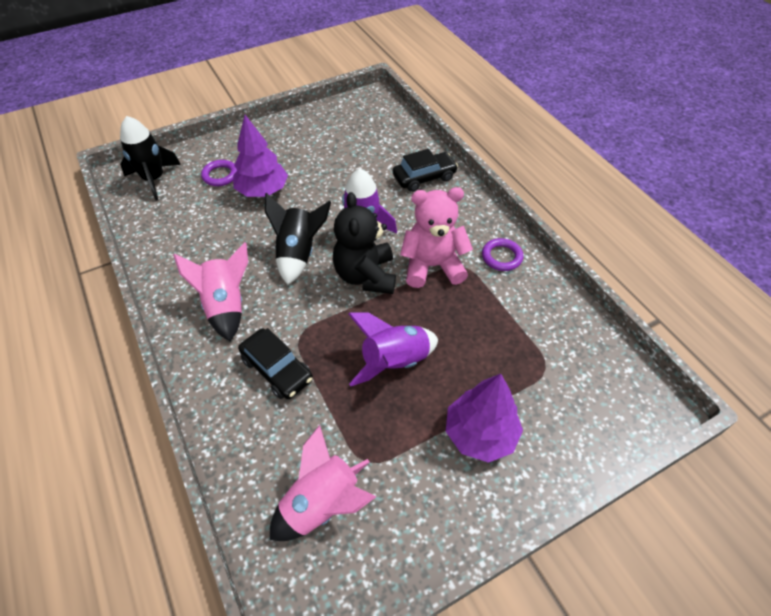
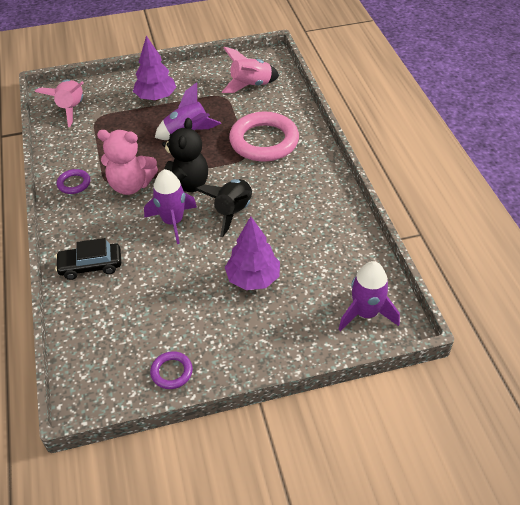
camera: 165 degrees left, 5 degrees down
black rocket [120,116,181,201] -> purple rocket [339,261,400,331]
pink rocket [173,242,248,341] -> pink rocket moved to [35,79,84,127]
purple ring [201,160,237,186] -> purple ring moved to [150,351,193,389]
black car [238,328,313,399] -> pink ring [229,112,299,162]

